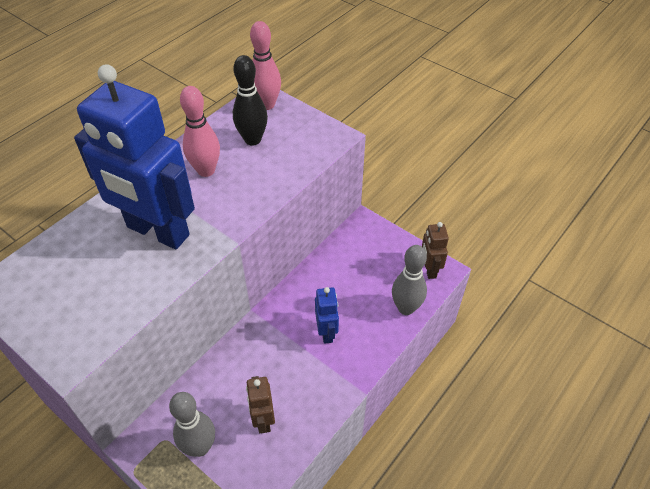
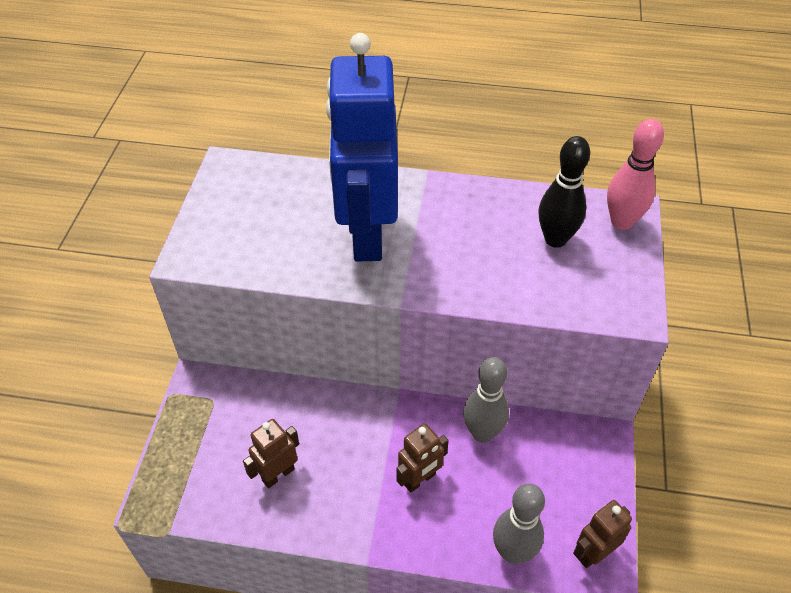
camera: 60 degrees right, 0 degrees up
grey bowling pin [169,392,215,457] -> grey bowling pin moved to [463,357,509,442]
pink bowling pin [180,86,220,177] -> none
blue robot [315,287,339,344] -> brown robot [396,423,449,492]

